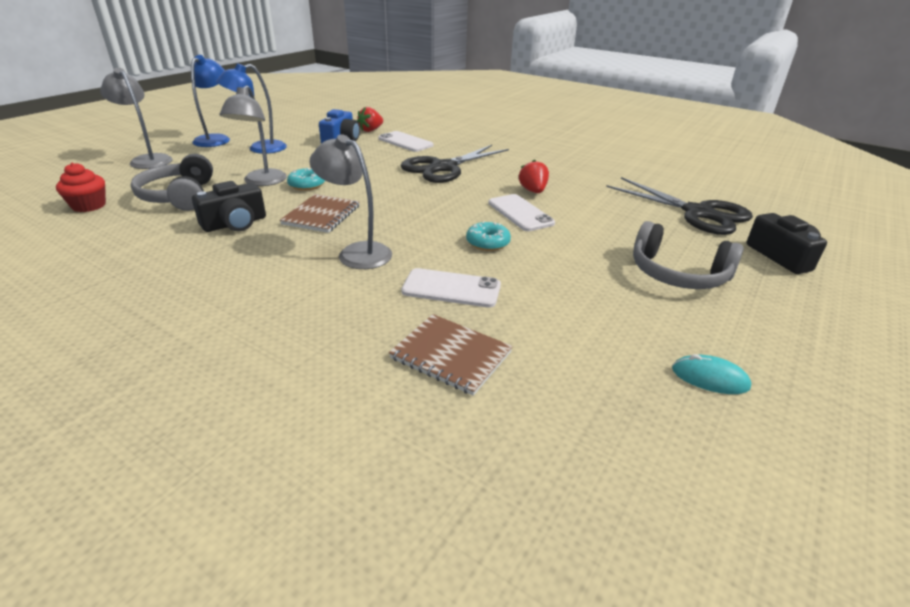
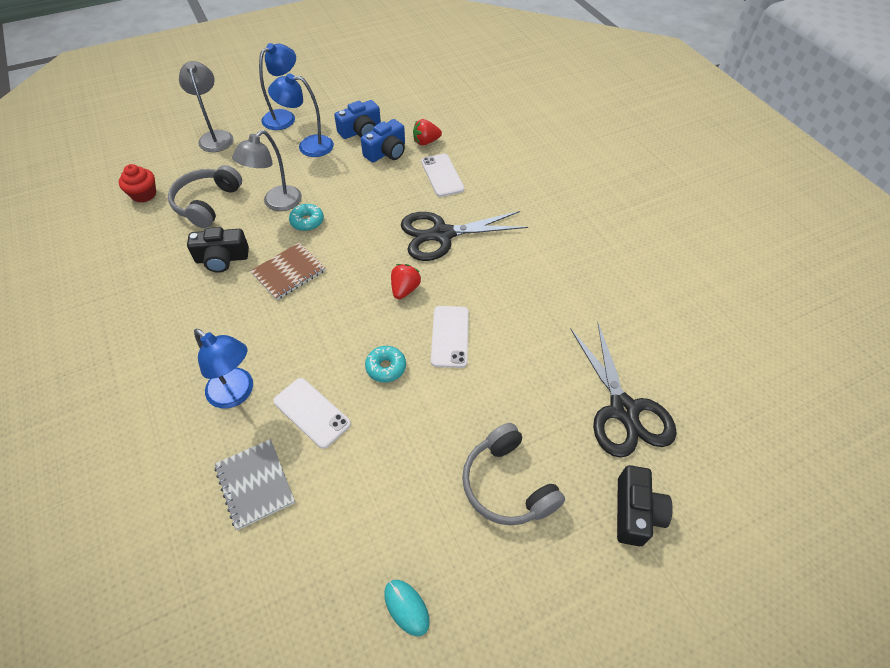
camera: 30 degrees right, 20 degrees up
grey lamp [309,134,392,269] -> none
brown notebook [389,314,513,396] -> grey notebook [214,439,295,530]
red strawberry [519,160,549,193] -> red strawberry moved to [391,264,421,299]
none -> blue lamp [194,329,253,408]
none -> blue camera [334,100,381,139]

